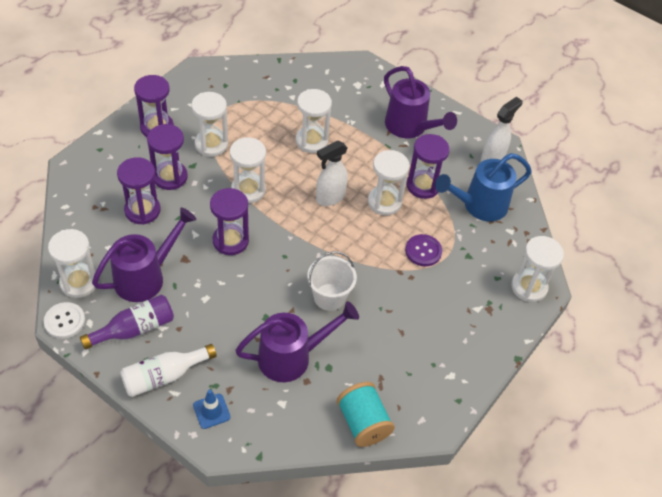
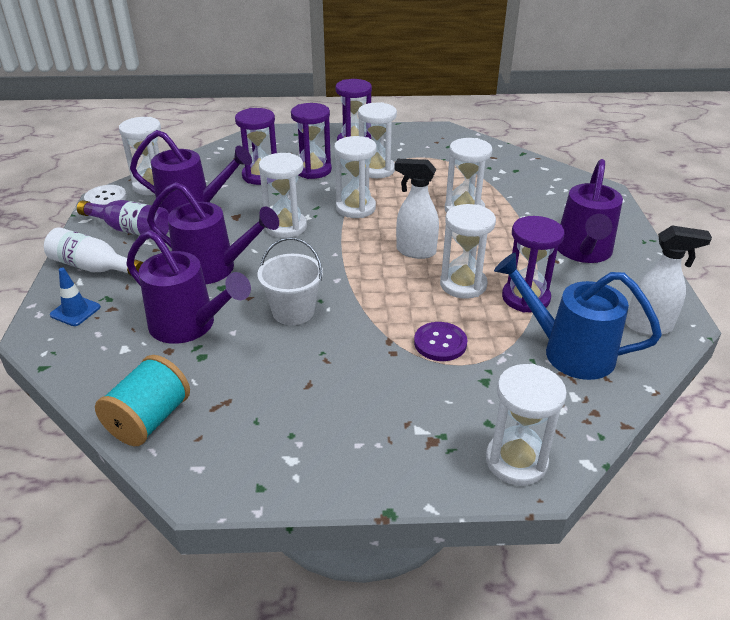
camera: 55 degrees right, 15 degrees down
purple hourglass [210,188,249,255] -> white hourglass [259,153,307,238]
none -> purple watering can [147,182,279,284]

